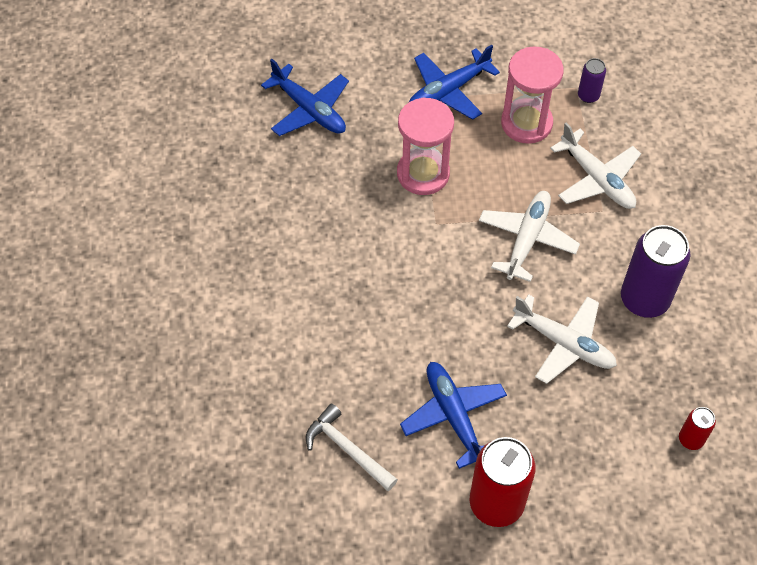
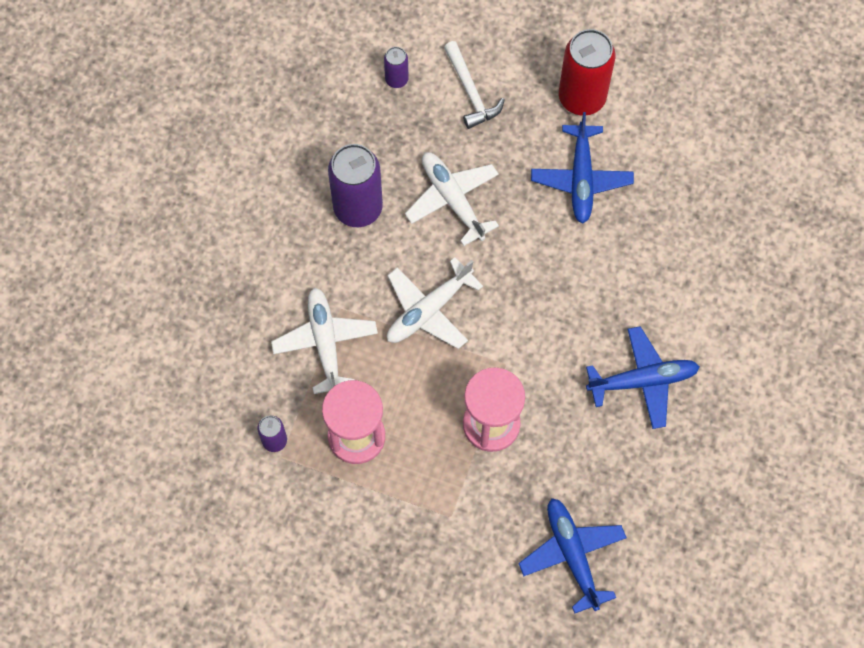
camera: 155 degrees left, 10 degrees up
white hammer [306,404,398,491] -> white hammer moved to [444,41,505,129]
blue plane [409,45,500,120] -> blue plane moved to [586,326,700,429]
red can [679,407,716,450] -> purple can [384,47,409,88]

